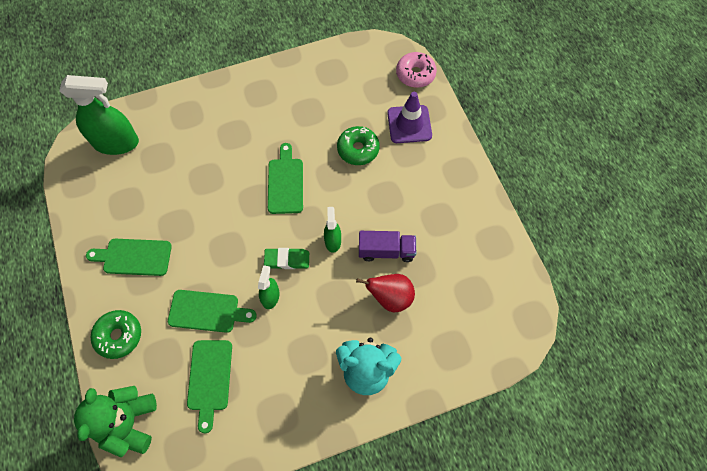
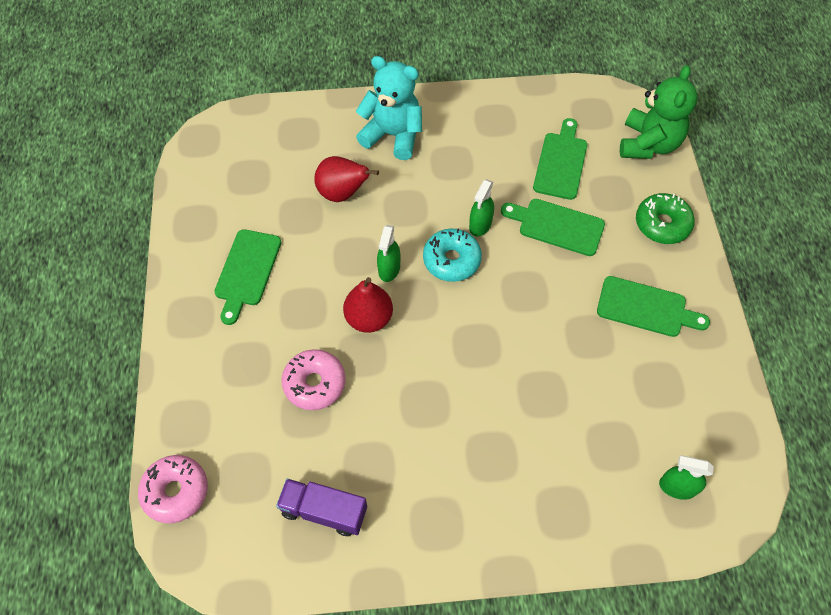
camera: 165 degrees left, 5 degrees down
green spray bottle [59,75,139,155] -> green spray bottle [659,455,714,500], size x0.51
green eraser [264,248,309,269] -> turquoise donut [423,229,482,282]
green cutting board [268,143,303,214] -> green cutting board moved to [214,229,281,325]
green donut [337,126,380,165] -> pink donut [281,349,346,410]
purple truck [359,231,416,262] -> purple truck moved to [276,479,367,536]
purple traffic cone [387,92,432,143] -> none
none -> red pear [343,277,393,333]

